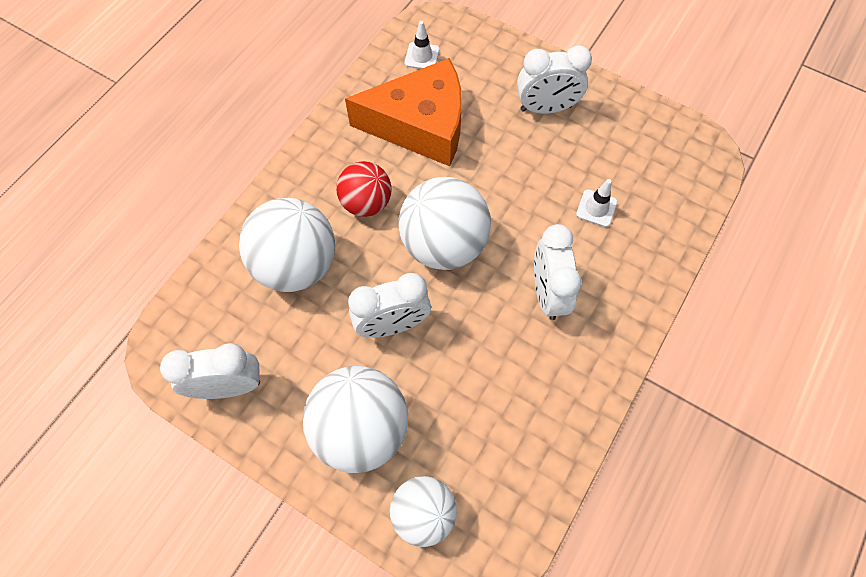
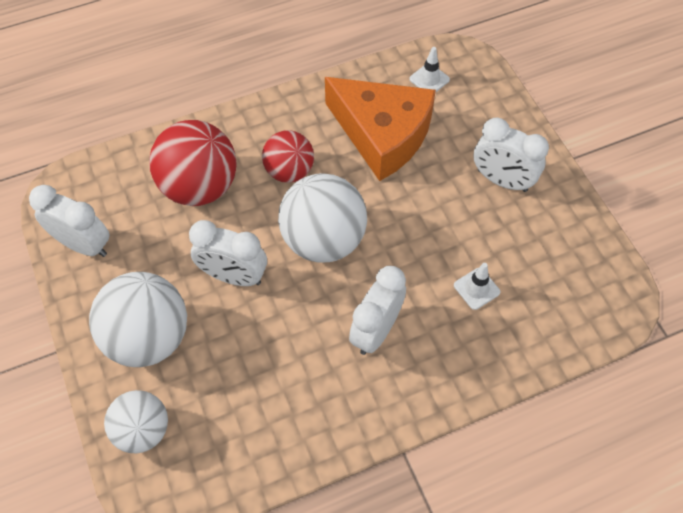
camera: 35 degrees right, 5 degrees down
white ball [239,198,335,292] -> red ball [149,120,237,206]

